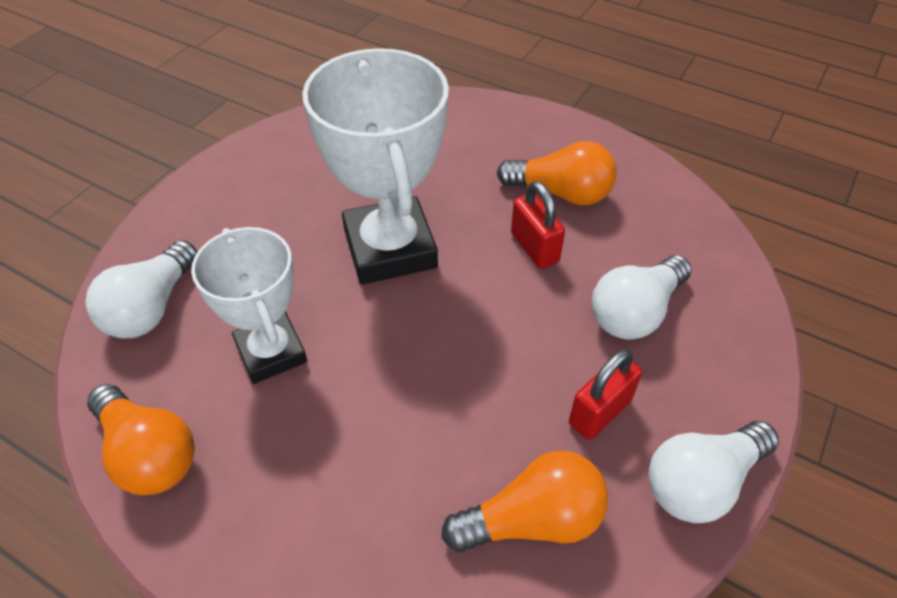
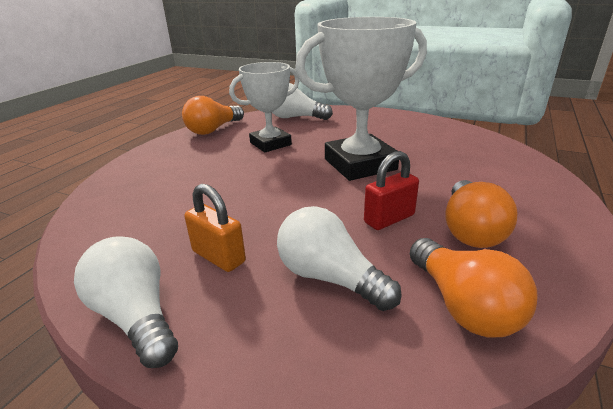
camera: 85 degrees right, 20 degrees down
orange light bulb [442,451,608,552] -> orange light bulb moved to [410,238,537,338]
red padlock [569,349,642,440] -> orange padlock [184,184,246,272]

